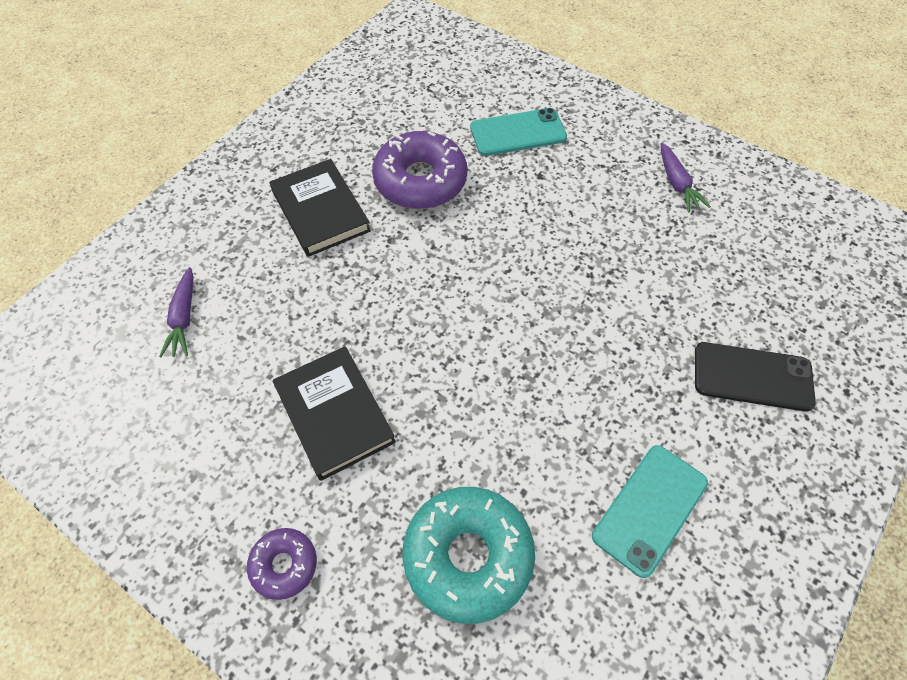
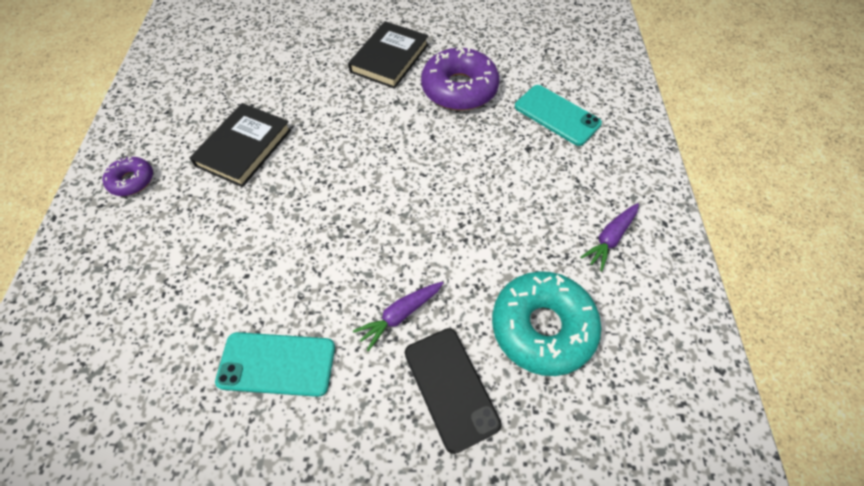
camera: 55 degrees right, 0 degrees up
purple carrot [159,267,194,357] -> purple carrot moved to [353,282,443,352]
turquoise donut [403,487,535,624] -> turquoise donut moved to [492,271,601,376]

